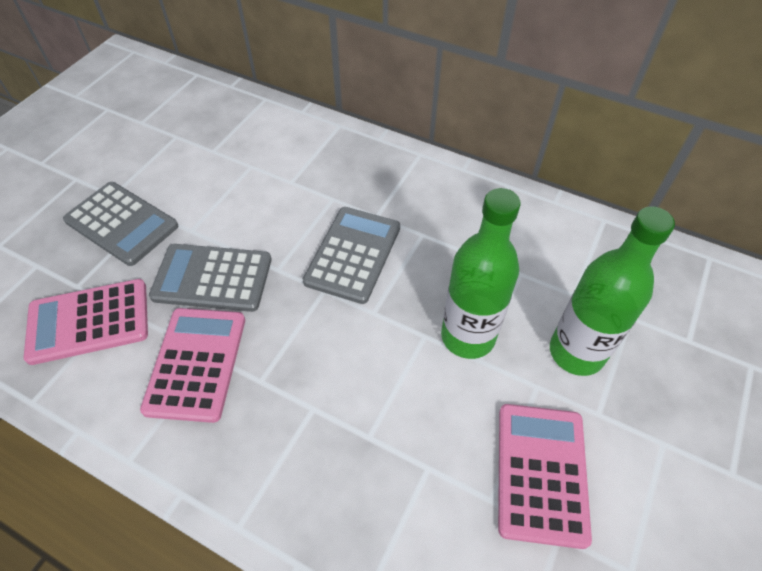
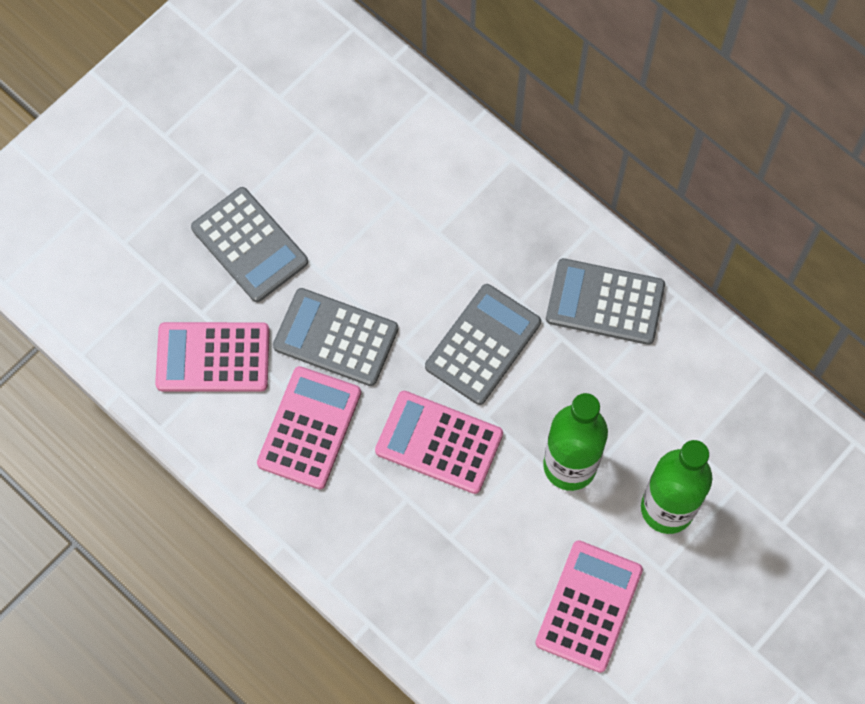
camera: 15 degrees right, 15 degrees up
none -> pink calculator [375,391,503,494]
none -> grey calculator [546,258,665,345]

